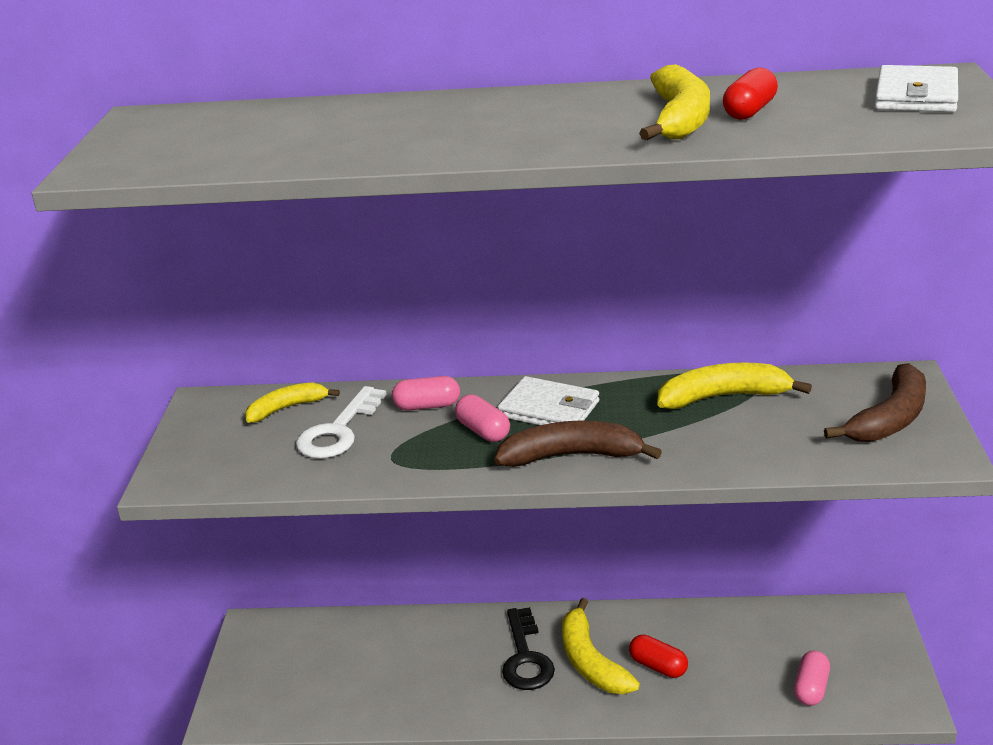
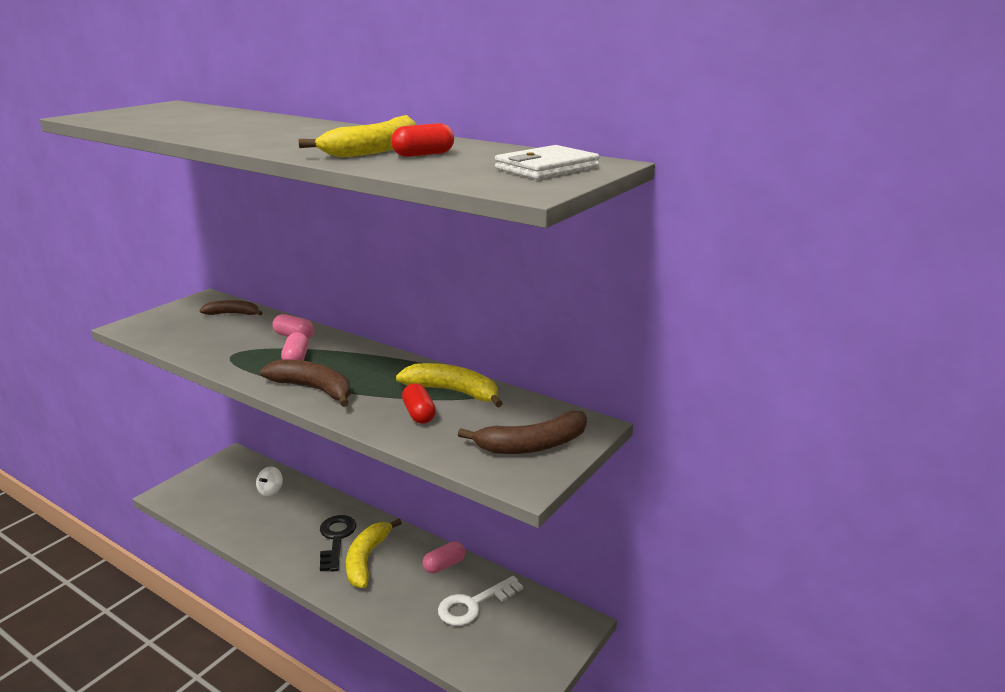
camera: 30 degrees right, 5 degrees down
yellow banana [245,382,340,423] -> brown banana [199,300,262,315]
white key [296,386,387,458] -> white key moved to [438,576,523,626]
white wallet [497,376,599,425] -> none
black key [502,607,555,690] -> black key turned 150 degrees clockwise [320,515,356,572]
red capsule [629,635,688,678] -> red capsule moved to [402,383,436,424]
pink capsule [794,650,830,706] -> pink capsule moved to [423,541,465,573]
none -> white spinning top [256,466,283,496]

